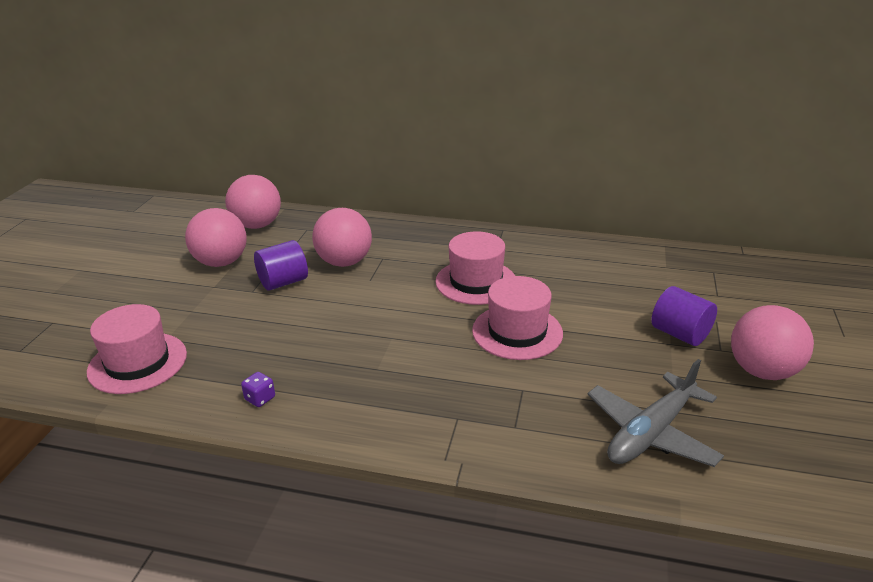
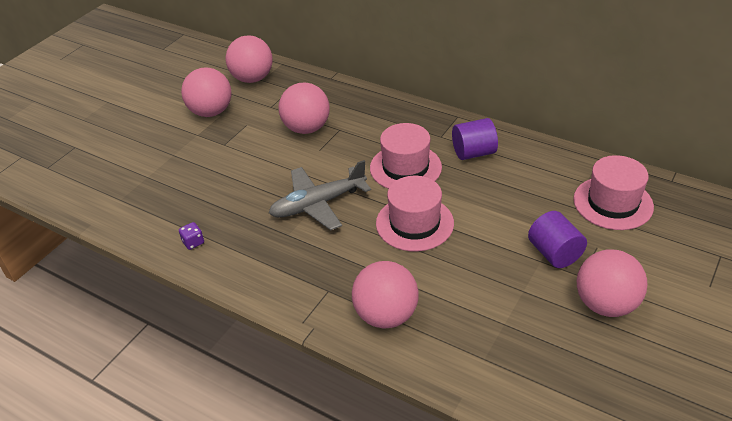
camera: 20 degrees right, 10 degrees up
pink hat [87,304,187,394] -> pink hat moved to [573,155,654,230]
purple cylinder [254,240,308,291] -> purple cylinder moved to [452,118,498,160]
grey plane [587,359,724,467] -> grey plane moved to [269,160,371,230]
none -> pink ball [352,261,419,329]

